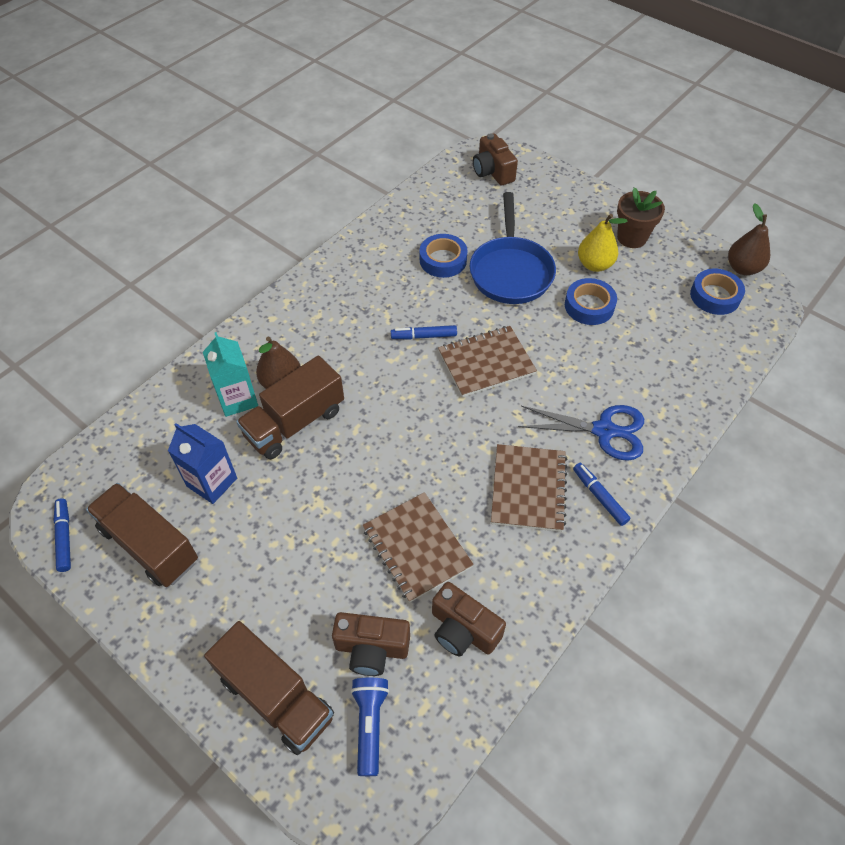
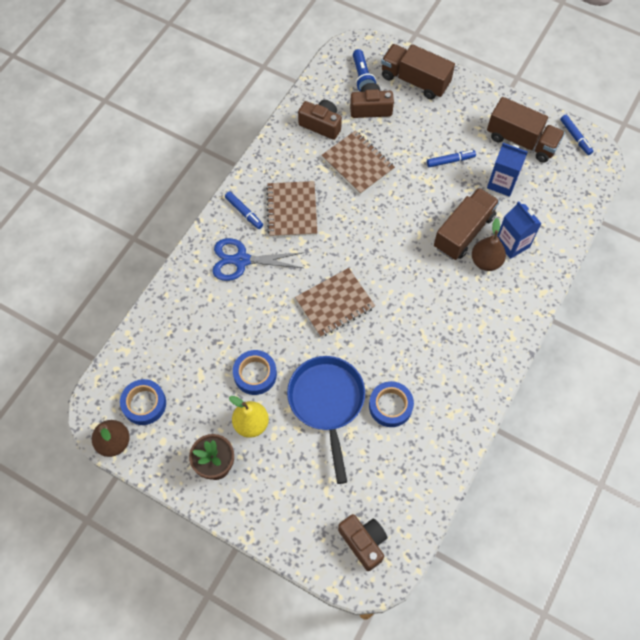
camera: 170 degrees right, 10 degrees up
turquoise carton [203,332,258,417] -> blue carton [497,201,542,259]
blue marker [391,325,457,340] -> blue marker moved to [427,150,476,167]

